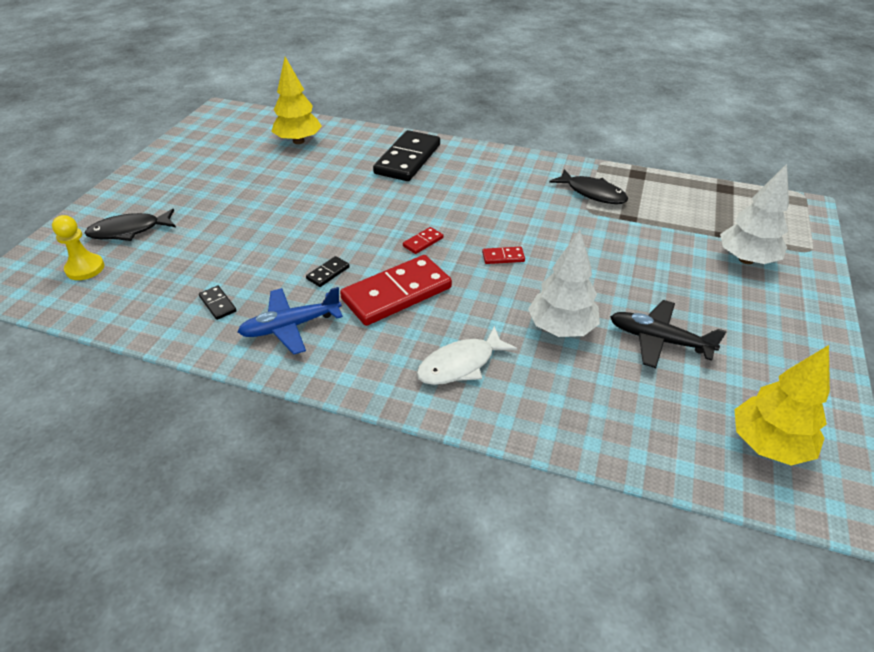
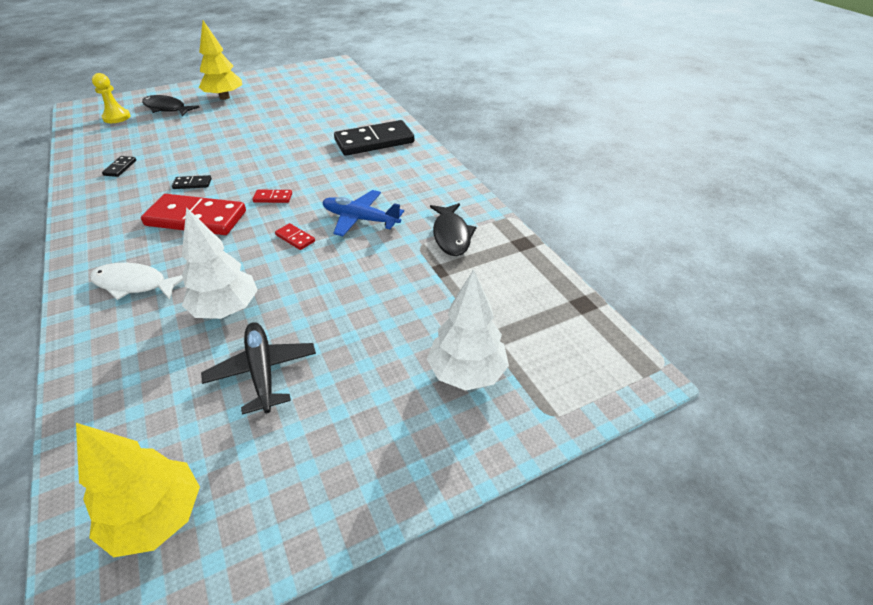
camera: 45 degrees right, 0 degrees up
blue plane [238,287,343,355] -> blue plane moved to [323,190,404,236]
yellow tree [271,57,322,144] -> yellow tree moved to [199,20,242,100]

